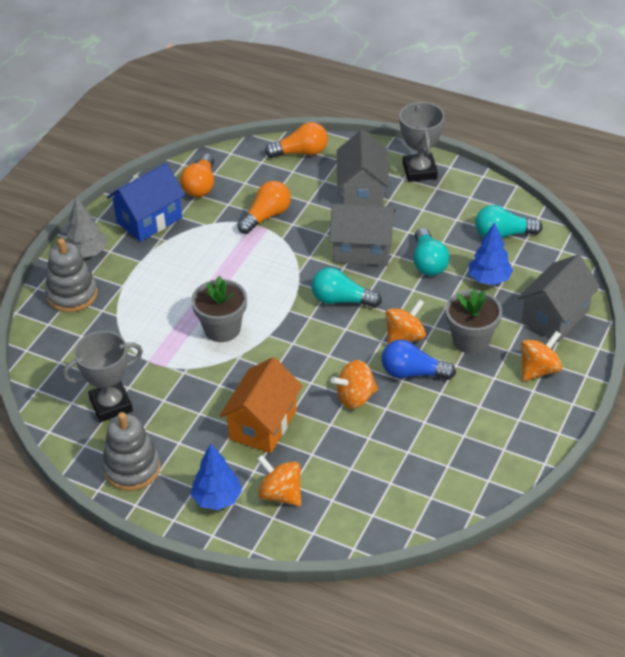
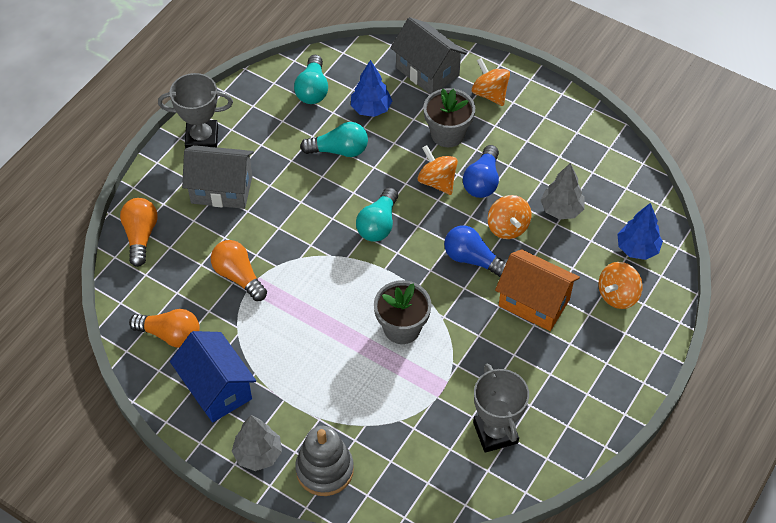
camera: 85 degrees left, 10 degrees up
grey stacking toy [102,412,161,491] -> none
blue tree [191,443,242,510] -> blue tree moved to [617,203,663,260]
grey house [329,203,396,266] -> none
none -> blue light bulb [444,225,506,277]
none -> grey tree [540,163,584,219]

